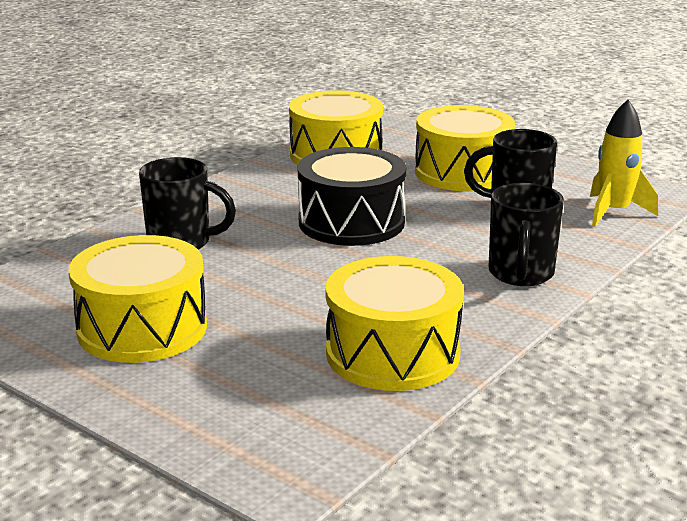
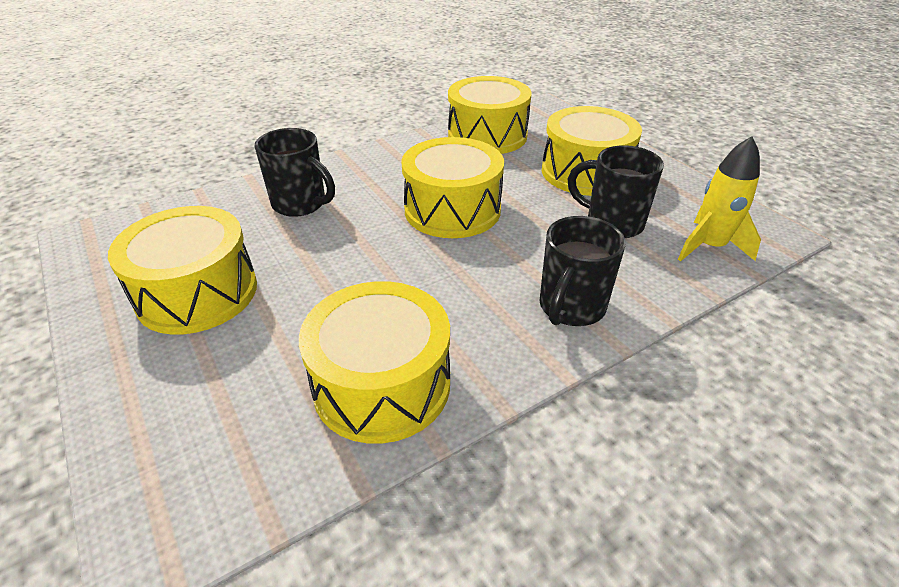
camera: 20 degrees right, 15 degrees up
black drum [298,147,406,246] -> yellow drum [401,137,504,238]

